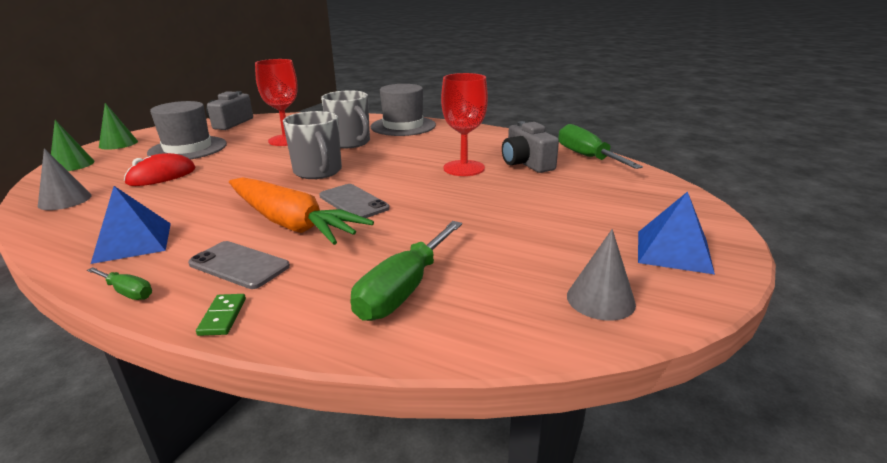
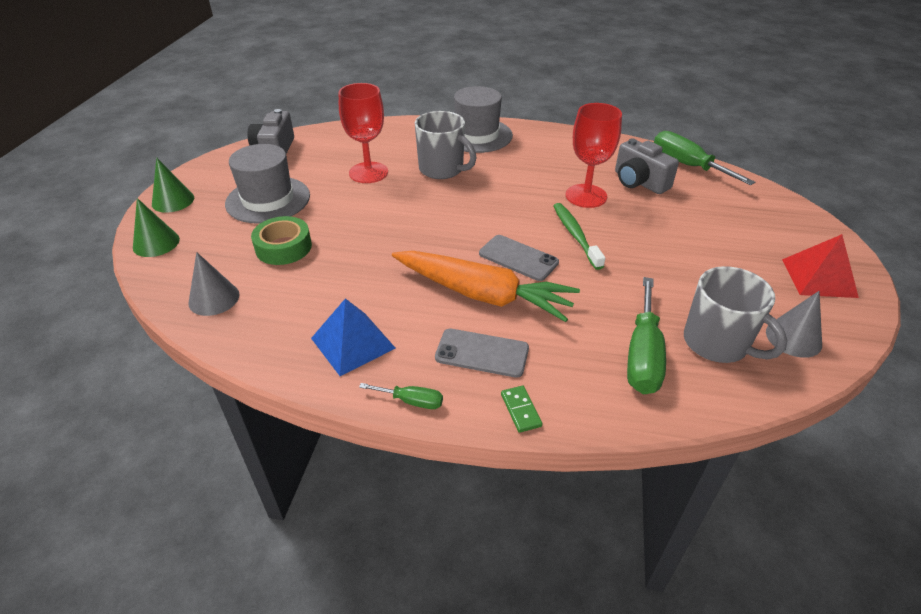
camera: 15 degrees left, 15 degrees up
red mouse [124,153,196,186] -> green tape [251,216,312,265]
grey mug [283,111,342,179] -> grey mug moved to [684,266,787,363]
blue pyramid [638,191,715,275] -> red pyramid [782,234,859,298]
none -> green toothbrush [553,203,605,270]

